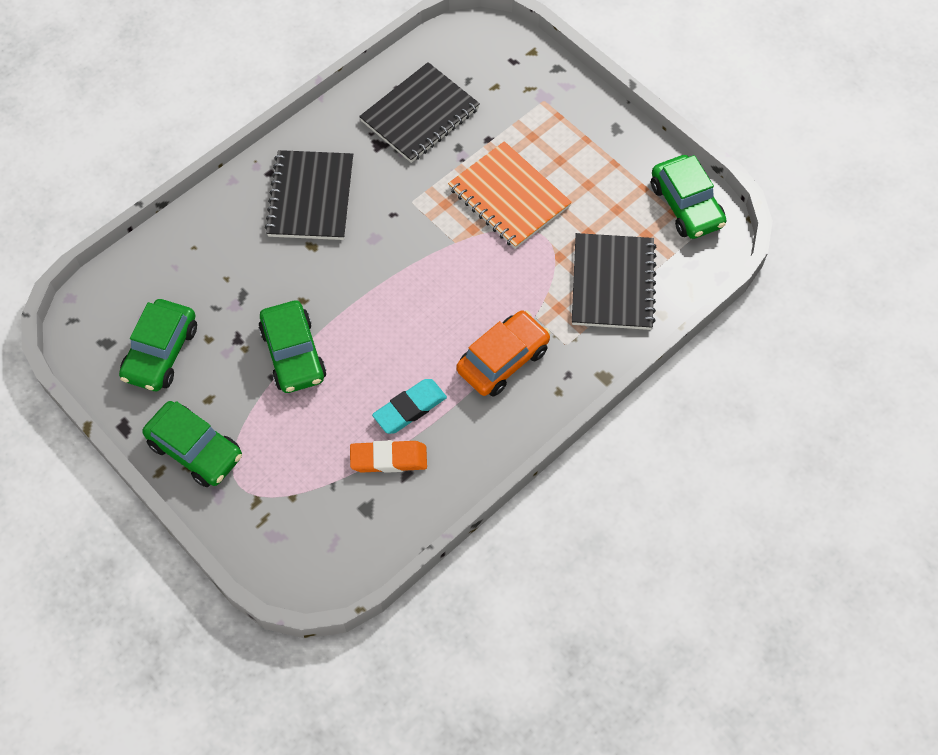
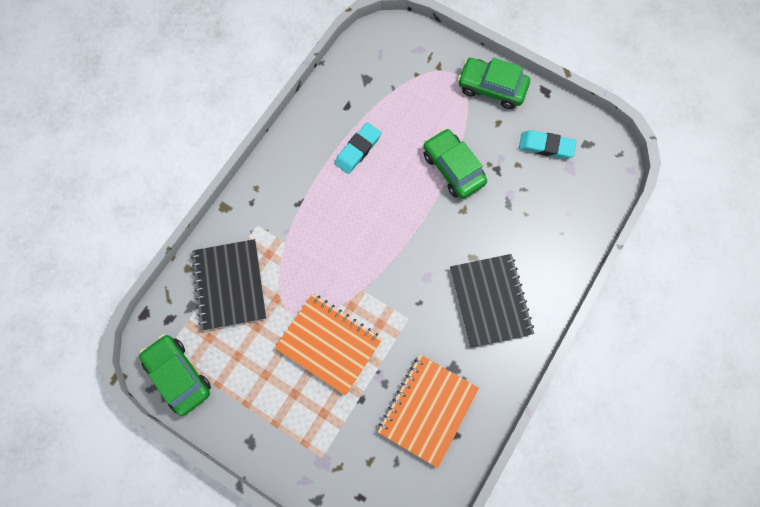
camera: 165 degrees right, 10 degrees up
green car [119,299,197,391] -> turquoise eraser [519,130,577,159]
orange eraser [350,440,427,473] -> none
black notebook [359,62,480,163] -> orange notebook [378,354,479,468]
orange car [456,311,550,396] -> none

